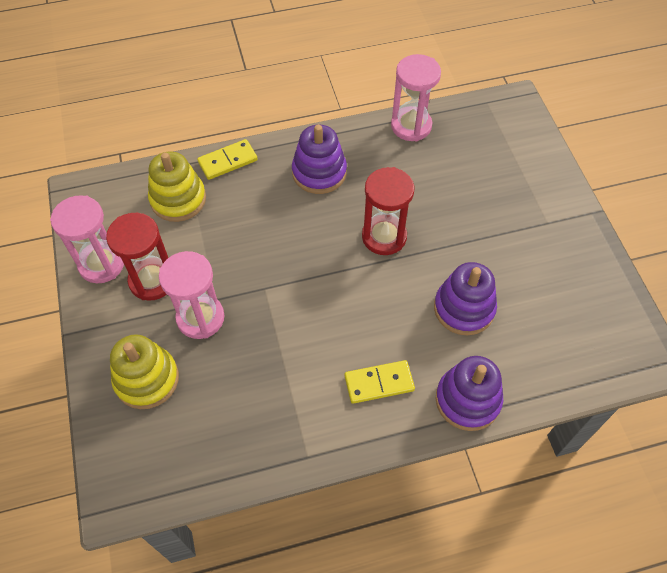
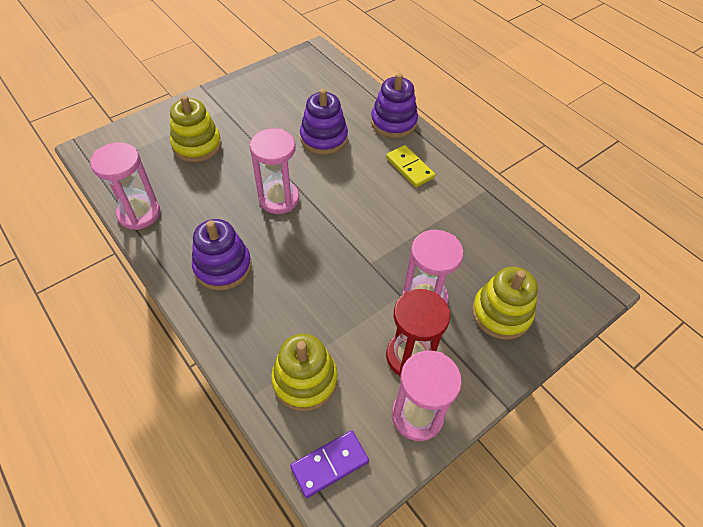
camera: 115 degrees left, 5 degrees down
yellow domino [197,139,258,180] -> none
red hourglass [362,167,414,255] -> pink hourglass [250,128,299,214]
none -> yellow stacking toy [170,95,222,162]
none -> purple domino [290,431,369,498]

